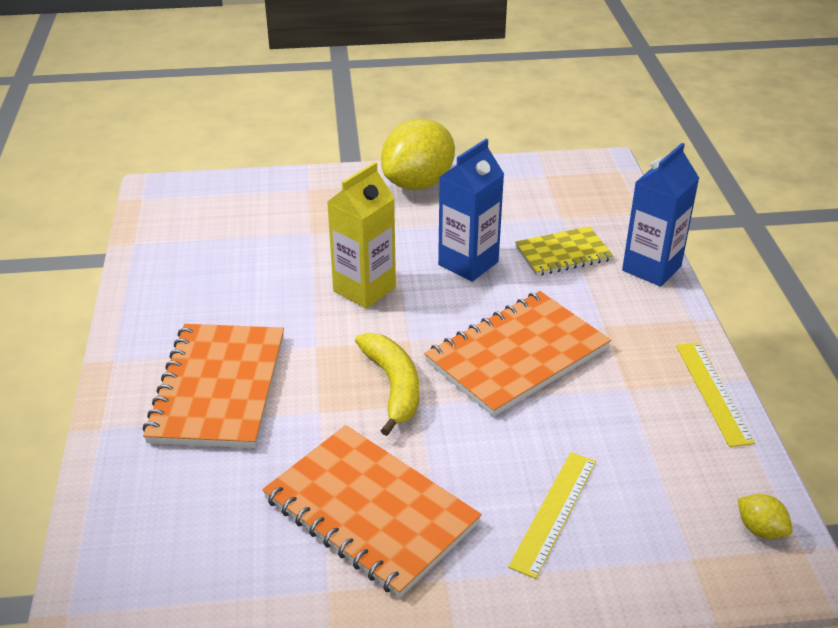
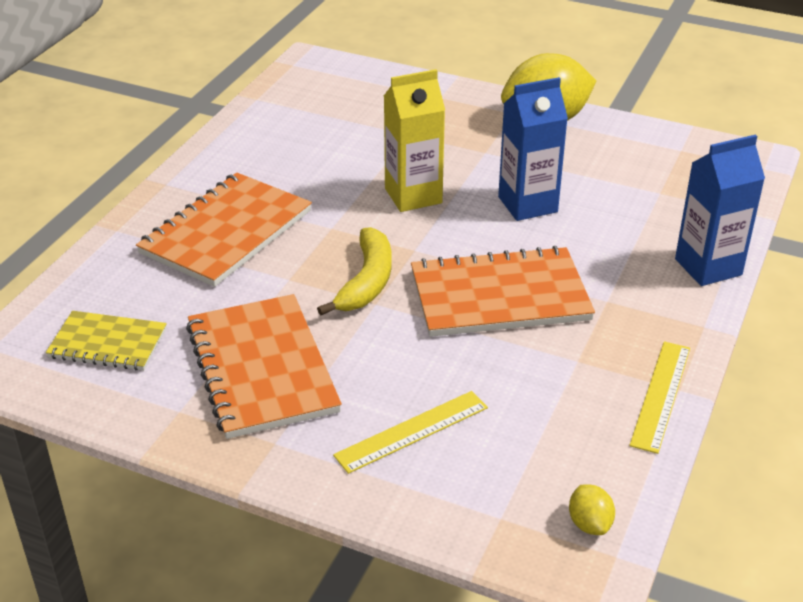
camera: 30 degrees right, 0 degrees up
yellow notebook [515,226,613,276] -> yellow notebook moved to [46,311,167,370]

